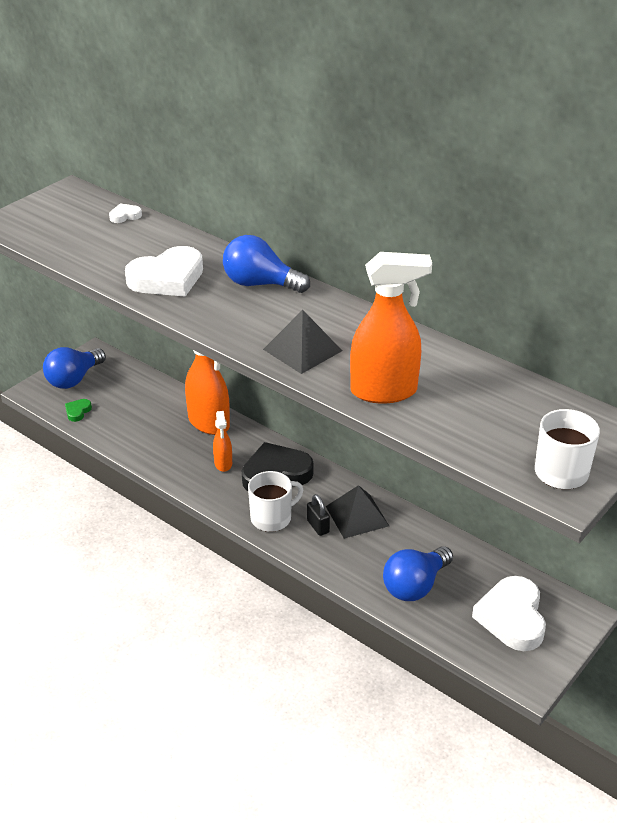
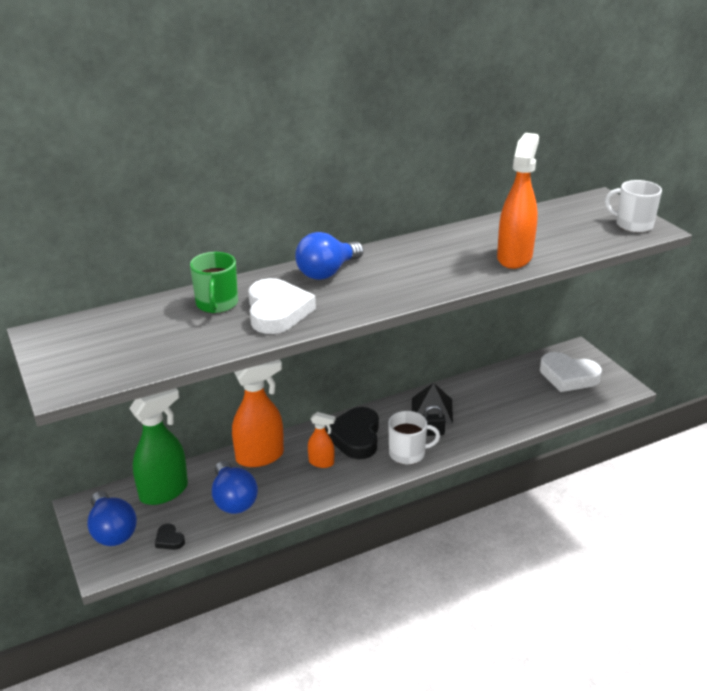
camera: 65 degrees left, 5 degrees down
green heart [65,399,92,422] -> black heart [155,523,185,550]
white heart [109,203,142,223] -> none
white mug [248,471,303,532] -> white mug turned 90 degrees clockwise [388,411,440,465]
black pyramid [263,310,342,374] -> none
blue light bulb [383,546,453,601] -> blue light bulb moved to [212,461,258,514]
none -> green spray bottle [129,388,188,505]
none -> green mug [190,252,238,313]

